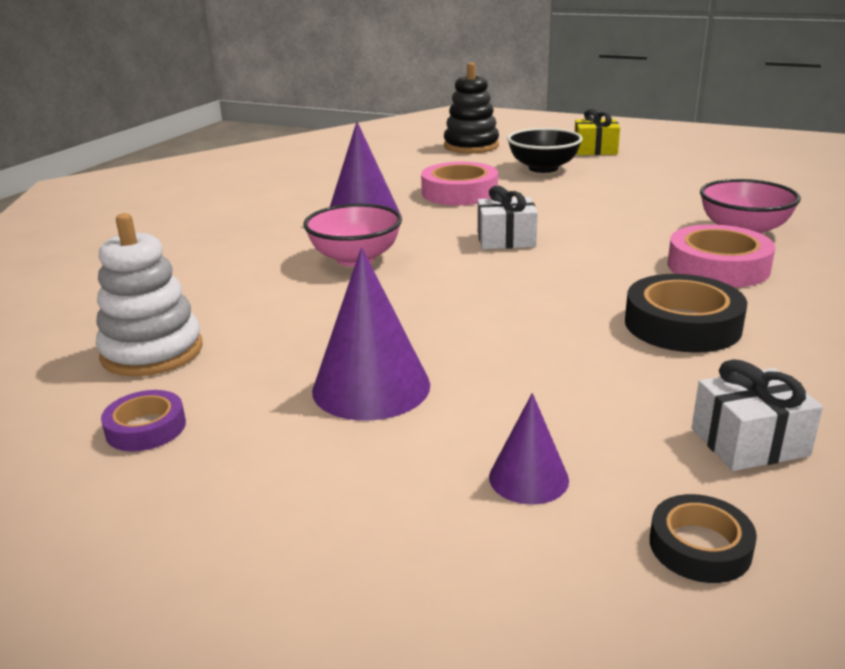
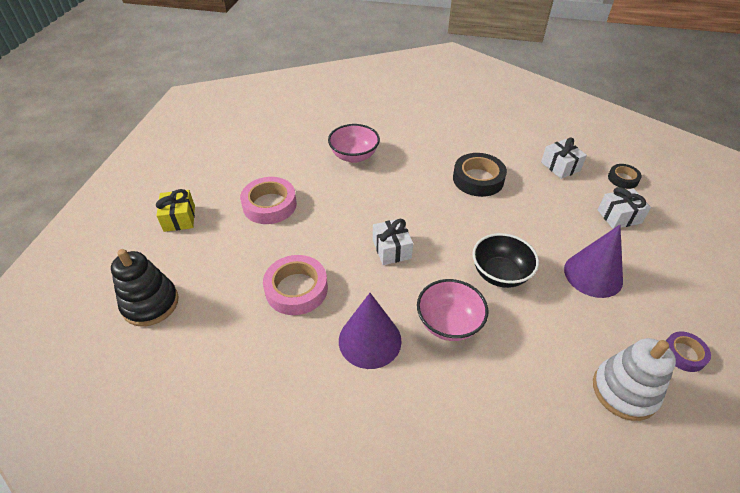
camera: 105 degrees left, 20 degrees up
purple cone [489,393,569,504] -> white gift [598,187,651,229]
black bowl [507,128,583,173] -> black bowl moved to [472,233,539,288]
pink tape [667,224,775,287] -> pink tape moved to [240,177,297,224]

